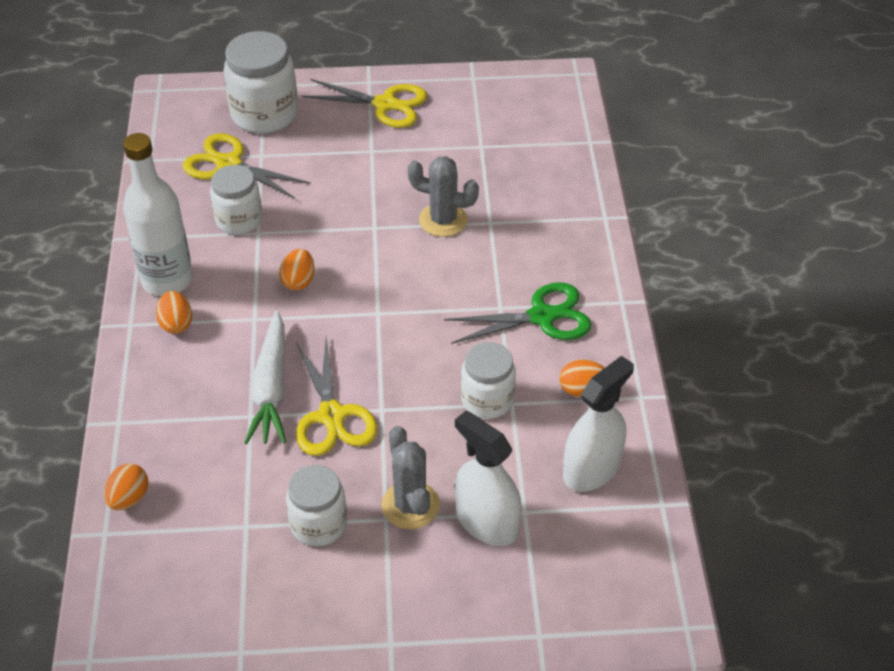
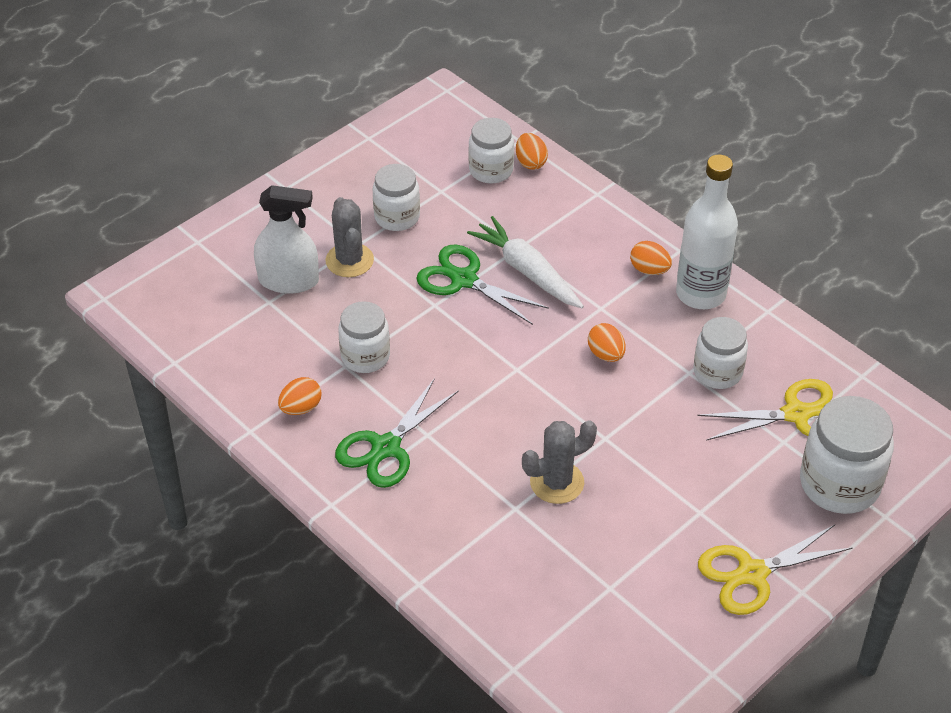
camera: 140 degrees right, 0 degrees up
yellow scissors [296,337,378,456] -> green scissors [416,245,549,325]
grey cactus [381,426,440,529] -> grey cactus turned 45 degrees clockwise [325,197,374,277]
white spray bottle [563,356,634,492] -> none
none -> white jar [468,118,514,184]

